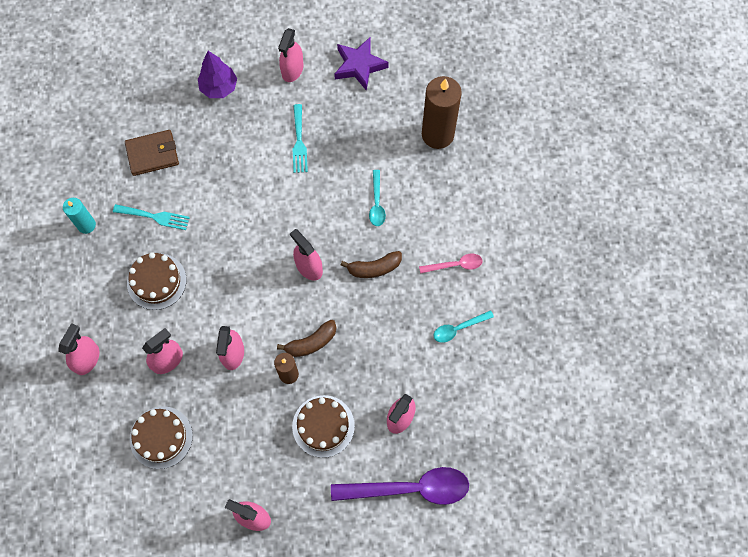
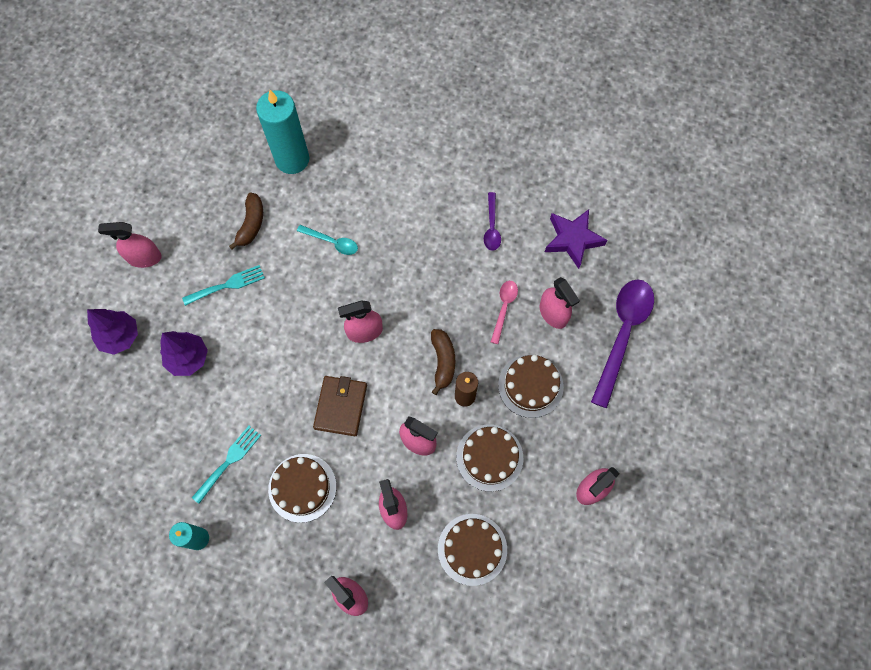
camera: 65 degrees left, 0 degrees up
brown wallet [125,130,179,176] -> brown wallet moved to [313,376,367,436]
pink spray bottle [278,28,304,82] -> pink spray bottle turned 135 degrees clockwise [98,222,162,268]
turquoise fork [293,104,308,173] -> turquoise fork turned 45 degrees counterclockwise [182,265,265,306]
purple star [334,38,389,91] -> purple star moved to [545,209,608,269]
brown banana [341,251,402,278] -> brown banana moved to [229,193,263,250]
pink spoon [419,254,482,274] -> pink spoon moved to [491,281,518,344]
brown candle [422,76,462,149] -> turquoise candle [256,90,309,174]
turquoise spoon [433,310,494,343] -> purple spoon [484,192,501,251]
none -> purple tree [160,331,208,376]
none -> brown cake [456,424,523,492]

